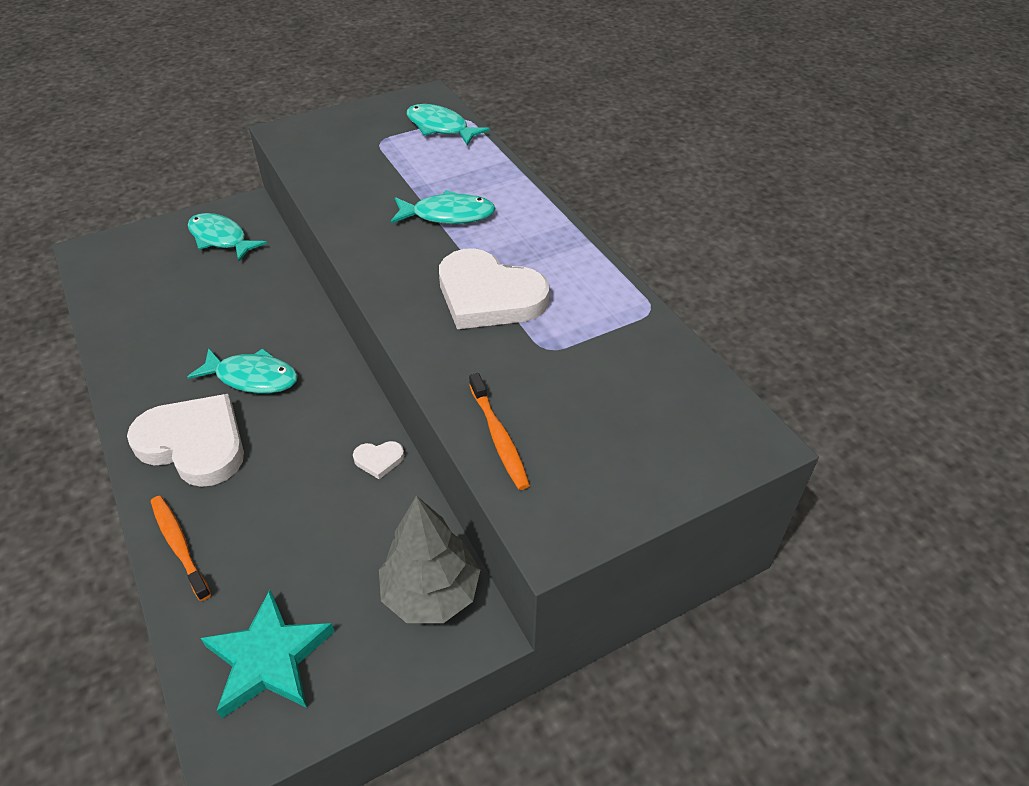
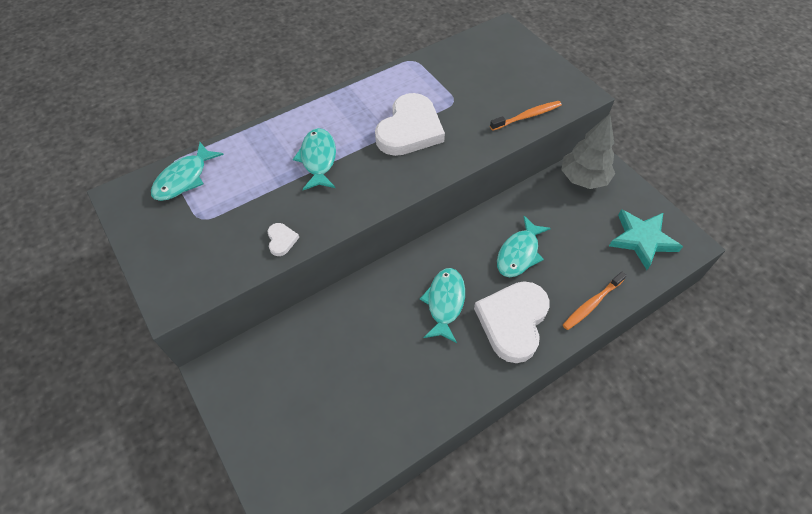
camera: 95 degrees left, 10 degrees up
turquoise fish [188,213,267,261] -> turquoise fish moved to [497,216,551,277]
white heart [353,441,404,479] -> white heart moved to [267,223,299,256]

